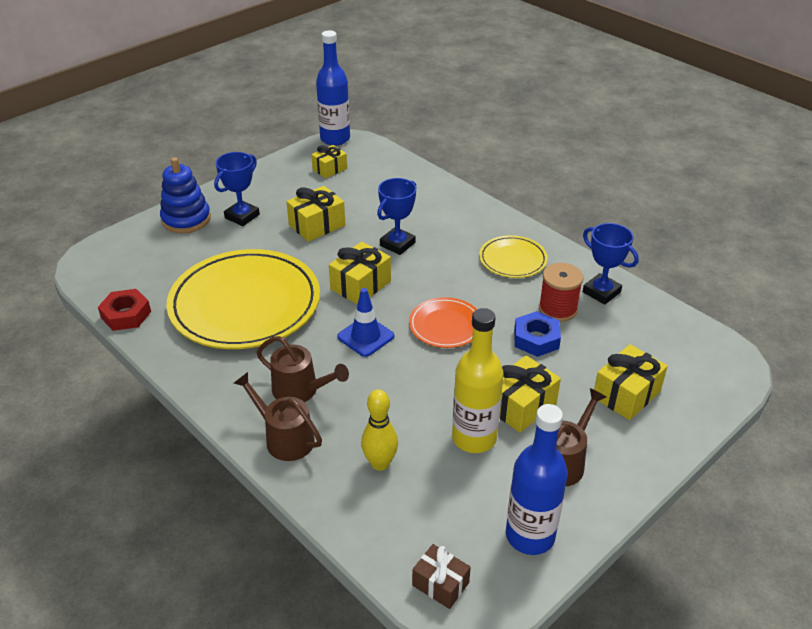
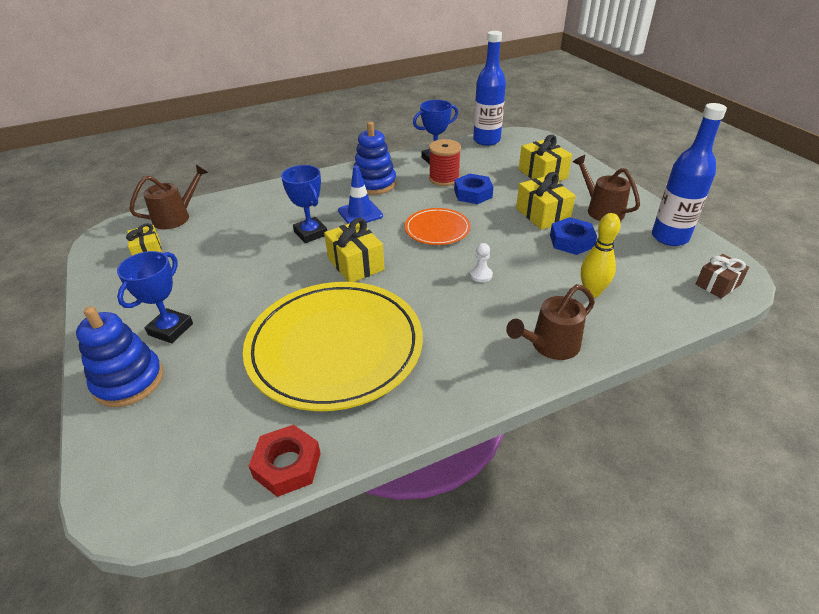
camera: 70 degrees left, 0 degrees up
blue trophy [214,152,260,226] -> blue trophy turned 60 degrees clockwise [117,251,193,343]
brown watering can [256,336,349,402] -> brown watering can moved to [129,165,208,229]
yellow gift [286,186,345,242] -> none
blue bottle [316,30,350,146] -> blue bottle moved to [473,31,506,146]
blue traffic cone [337,288,394,357] -> blue traffic cone moved to [338,166,383,224]
yellow bottle [452,308,504,453] -> blue nut [550,217,597,255]
yellow plate [479,235,548,278] -> blue stacking toy [354,122,396,195]
none -> white pawn [470,243,493,282]

